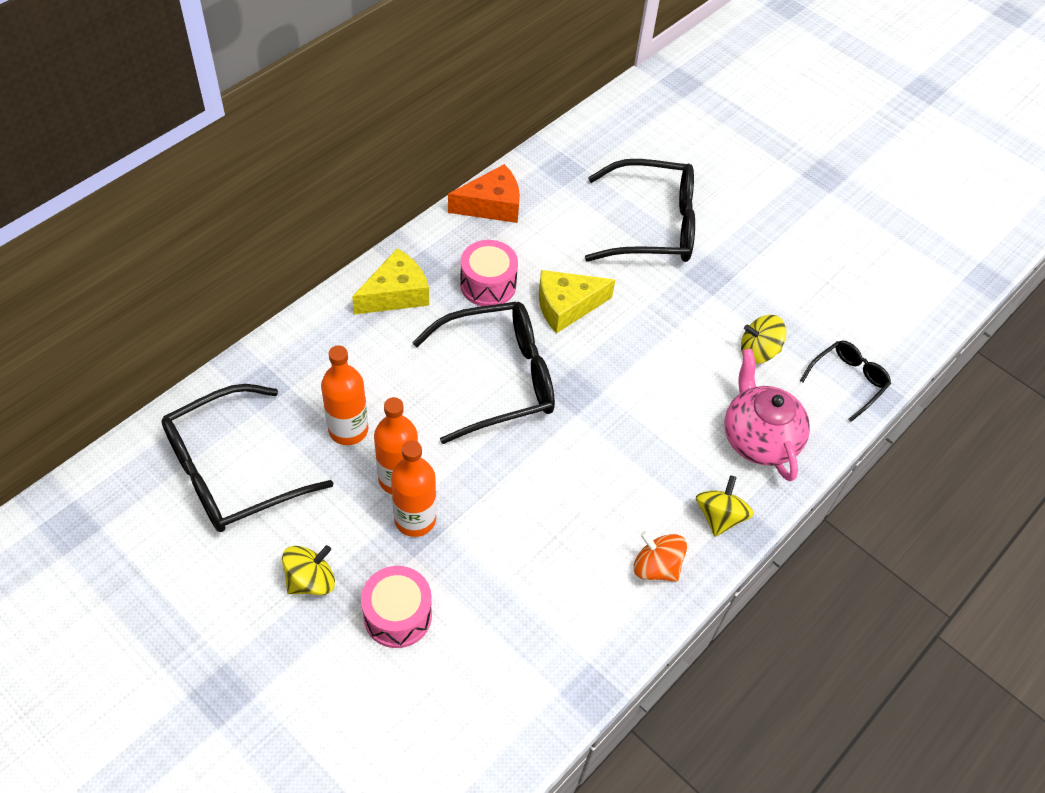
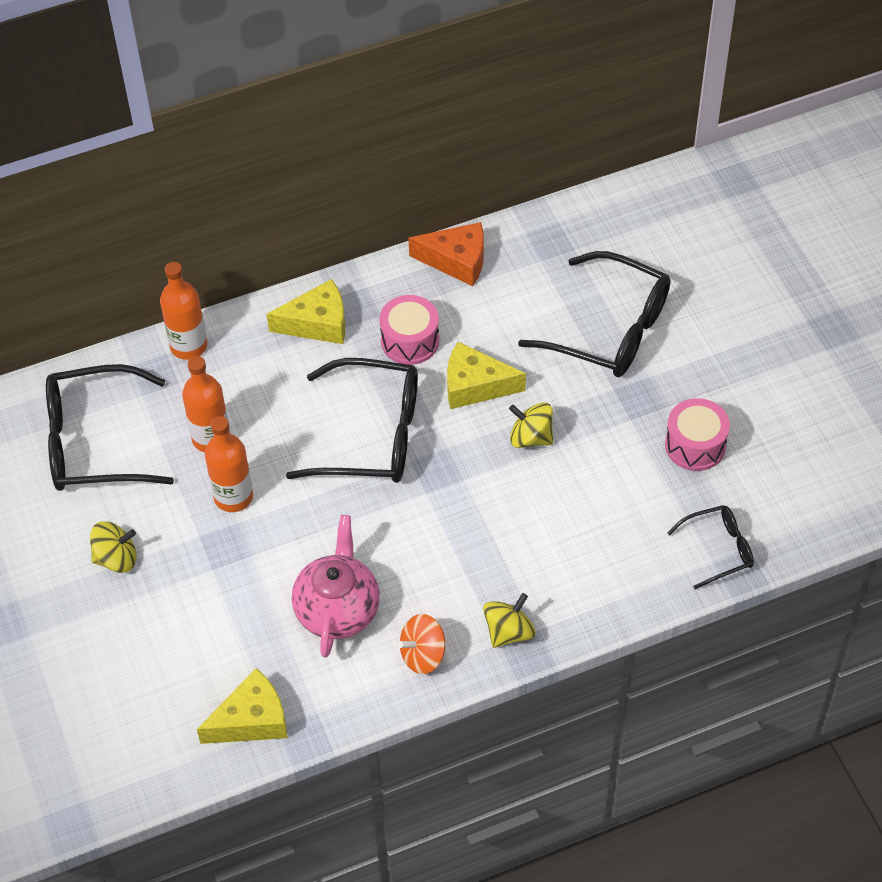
camera: 30 degrees right, 0 degrees up
pink drum [361,566,432,648] -> pink drum moved to [665,398,730,471]
orange bottle [391,440,436,537] -> orange bottle moved to [160,262,207,360]
orange spinning top [634,531,687,582] -> orange spinning top turned 90 degrees counterclockwise [398,614,446,674]
pink teapot [724,349,810,481] -> pink teapot moved to [292,515,380,658]
yellow spinning top [741,315,786,364] -> yellow spinning top moved to [509,402,553,448]
none -> yellow cheese [197,668,288,744]

